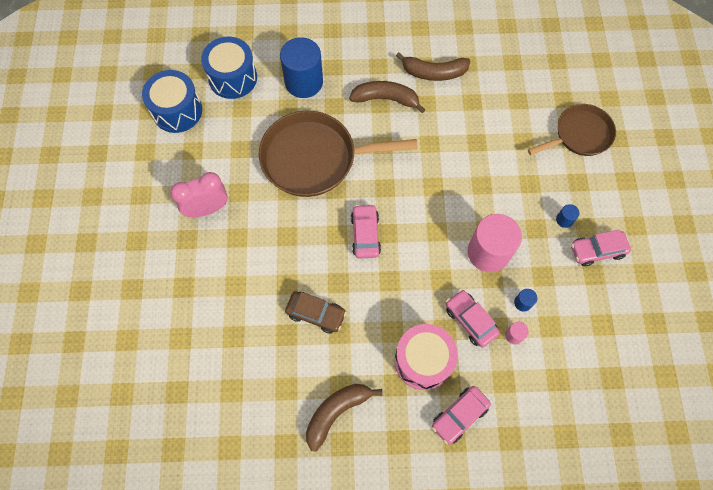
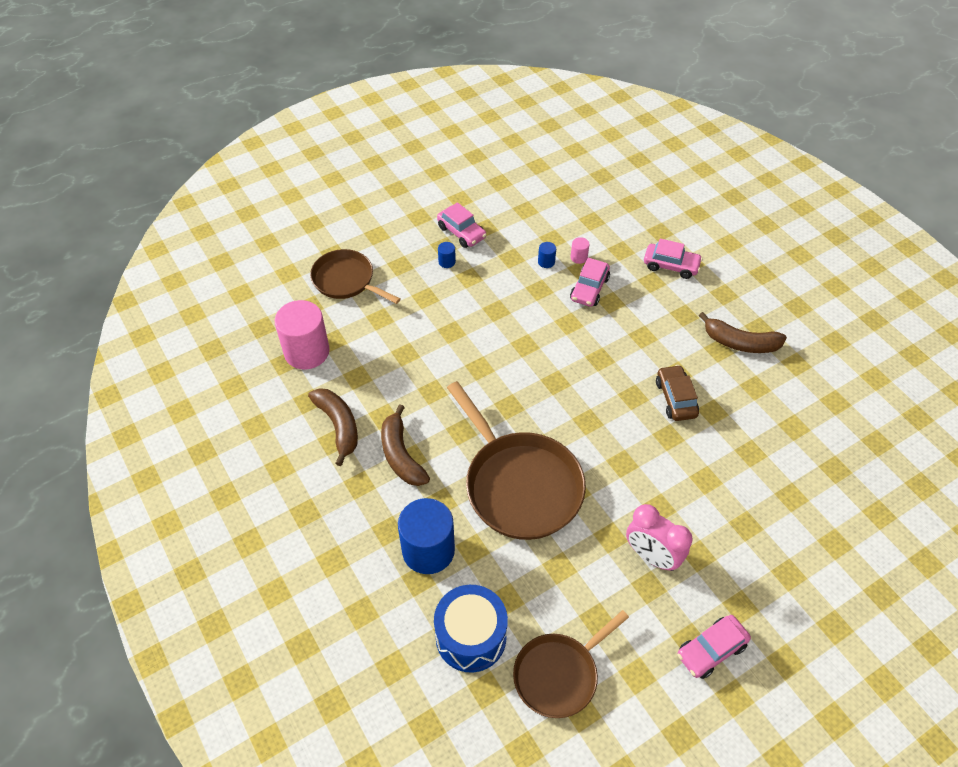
camera: 120 degrees left, 15 degrees down
blue drum [142,70,202,133] -> brown pan [513,610,629,718]
pink car [351,204,381,258] -> pink car moved to [678,615,751,679]
pink drum [395,324,458,390] -> none
pink cylinder [468,214,522,272] -> pink cylinder moved to [275,300,330,369]

